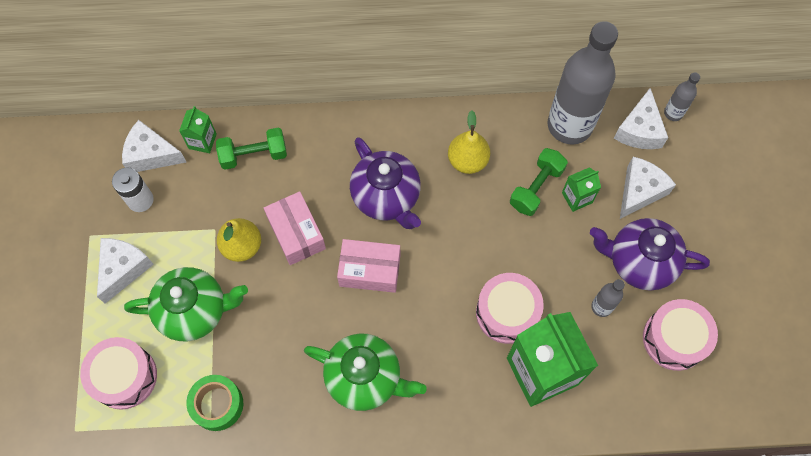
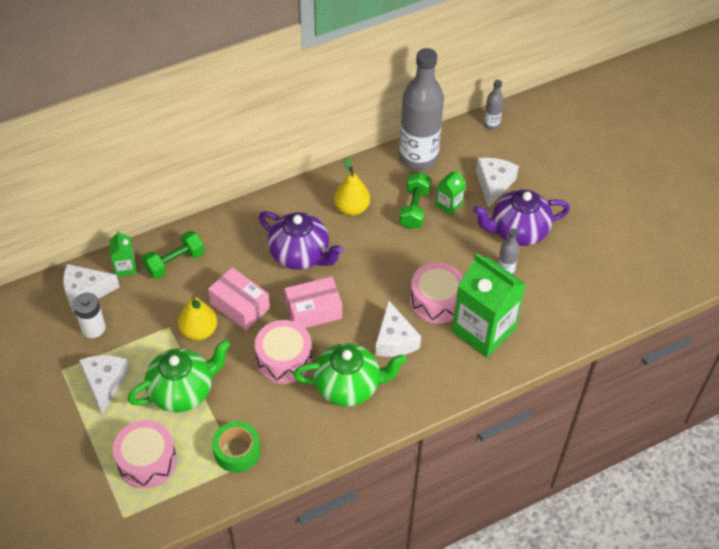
camera: 25 degrees left, 15 degrees down
white cheese [614,88,668,149] -> white cheese moved to [375,300,421,357]
pink drum [643,299,718,371] -> pink drum moved to [255,320,312,384]

